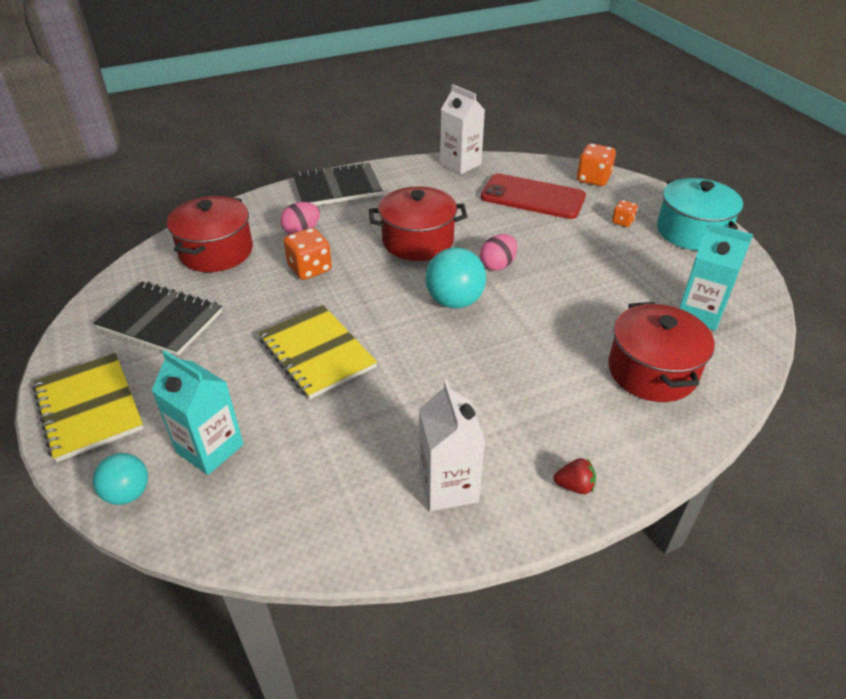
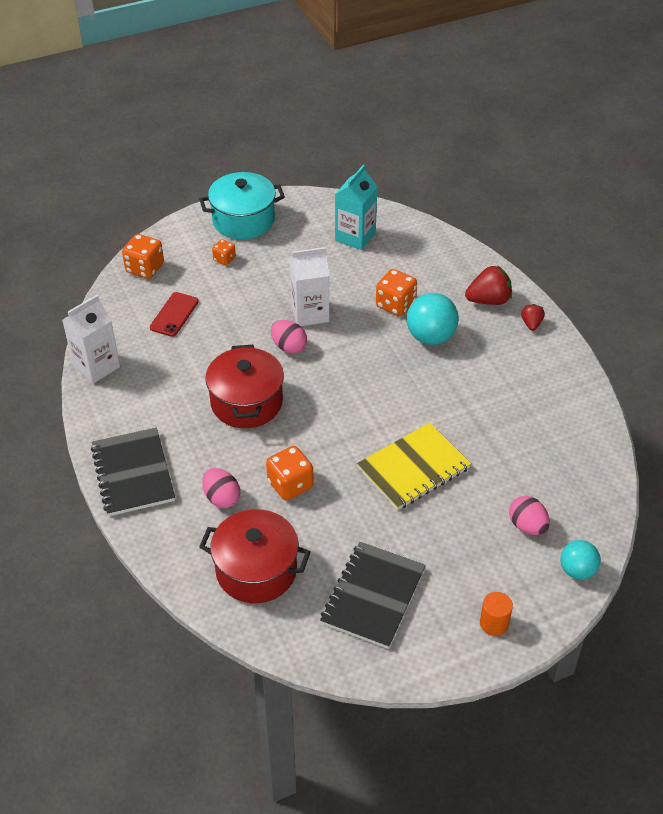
camera: 90 degrees left, 5 degrees up
yellow notebook [33,353,144,462] -> orange cylinder [480,592,513,636]
turquoise carton [151,350,244,475] -> pink egg [509,496,550,535]
white carton [419,380,485,511] -> white carton moved to [290,247,329,326]
turquoise ball [425,247,486,309] -> turquoise ball moved to [407,293,459,345]
red phone [481,173,586,219] -> red phone [150,292,199,337], size x0.57
red pot [608,302,715,402] -> none
none -> orange dice [376,269,417,316]
none -> red strawberry [465,265,512,305]

